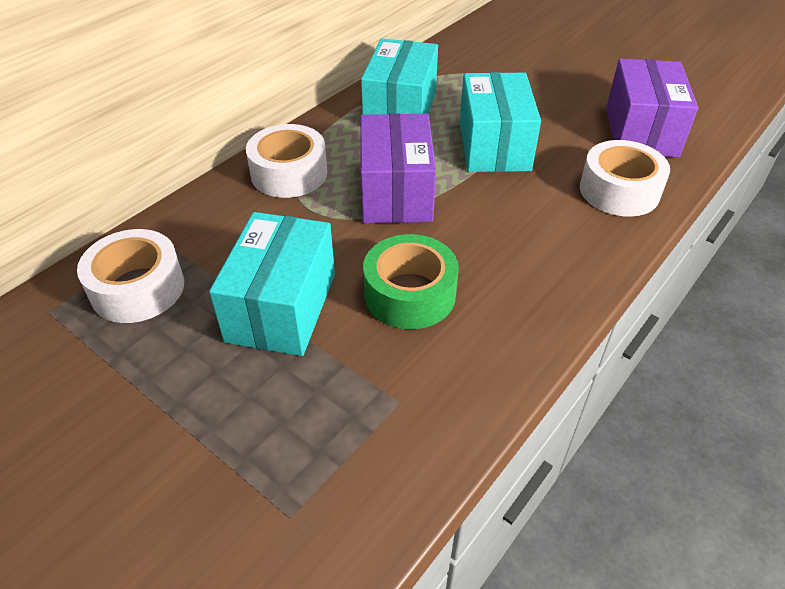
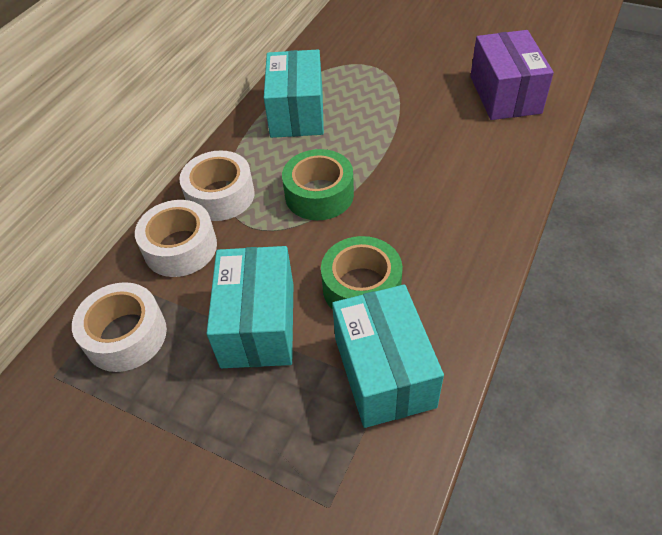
camera: 10 degrees left, 5 degrees up
purple box [360,113,436,224] -> green tape [282,149,354,220]
turquoise box [460,72,541,172] -> turquoise box moved to [332,284,444,428]
white tape [580,140,670,217] -> white tape moved to [135,200,217,277]

